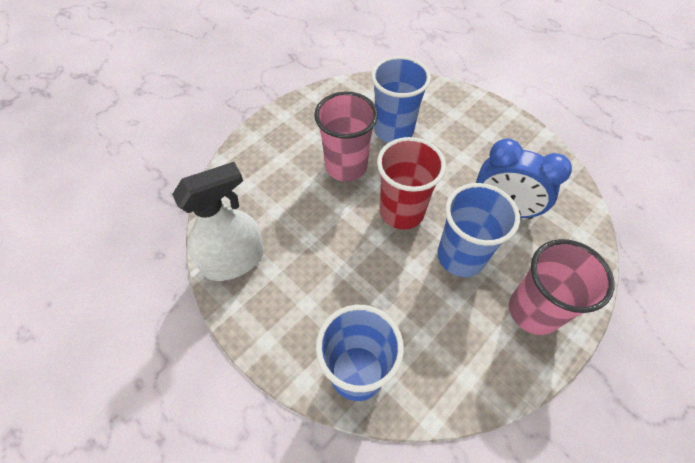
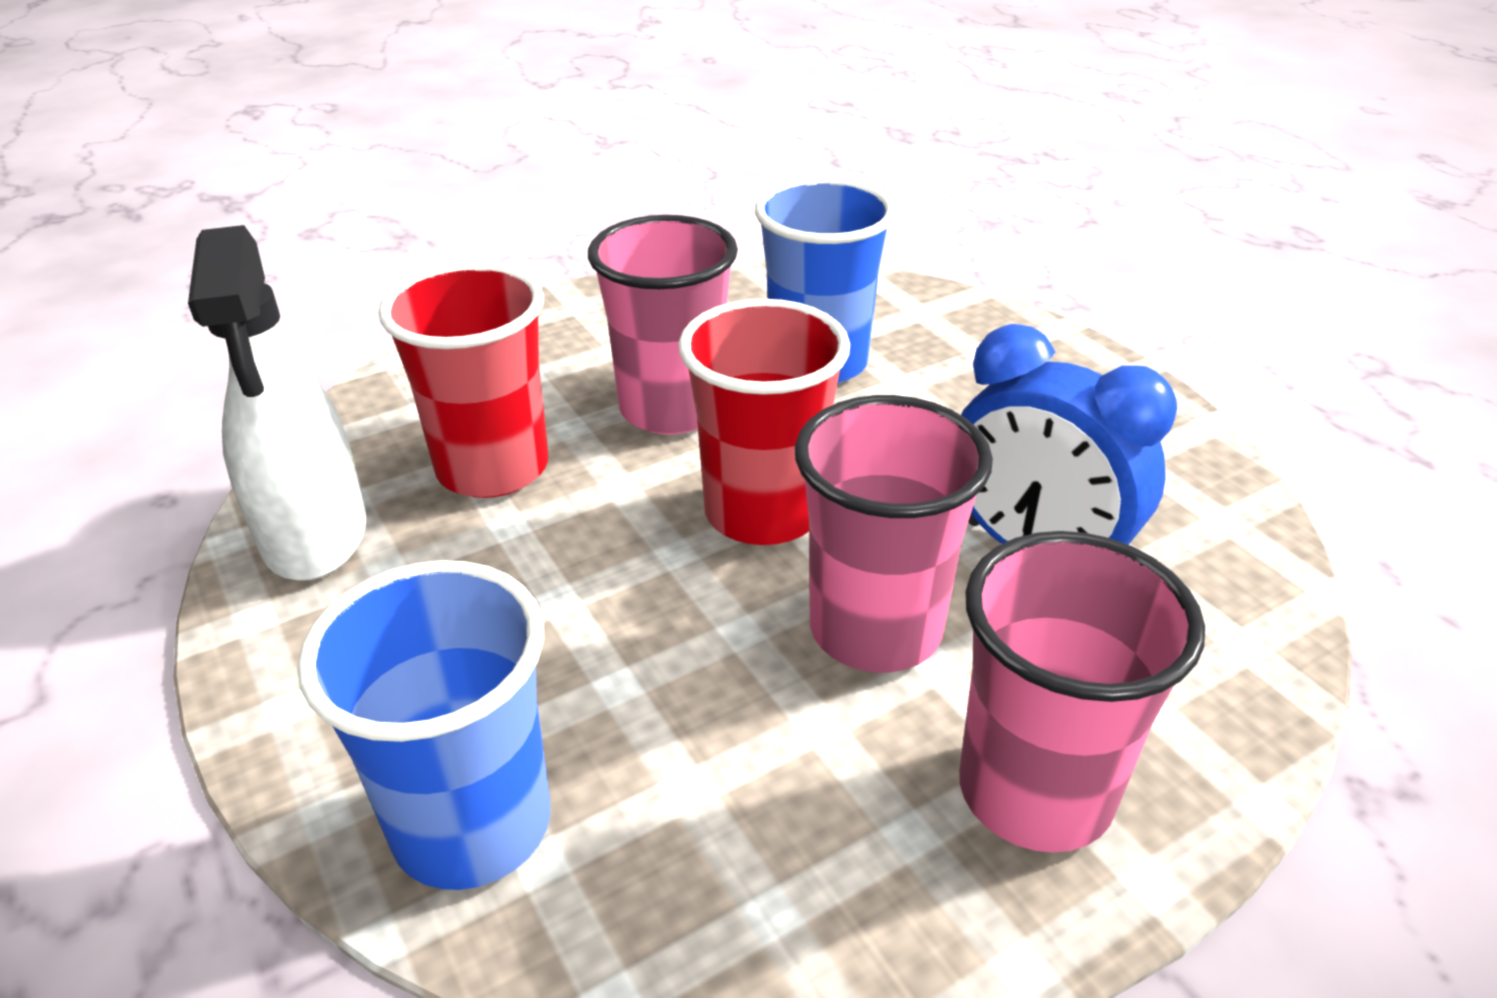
camera: 15 degrees right, 20 degrees down
white spray bottle [172,162,264,281] -> white spray bottle turned 90 degrees clockwise [188,225,366,581]
blue cup [437,183,520,277] -> pink cup [795,395,993,672]
none -> red cup [379,263,548,498]

